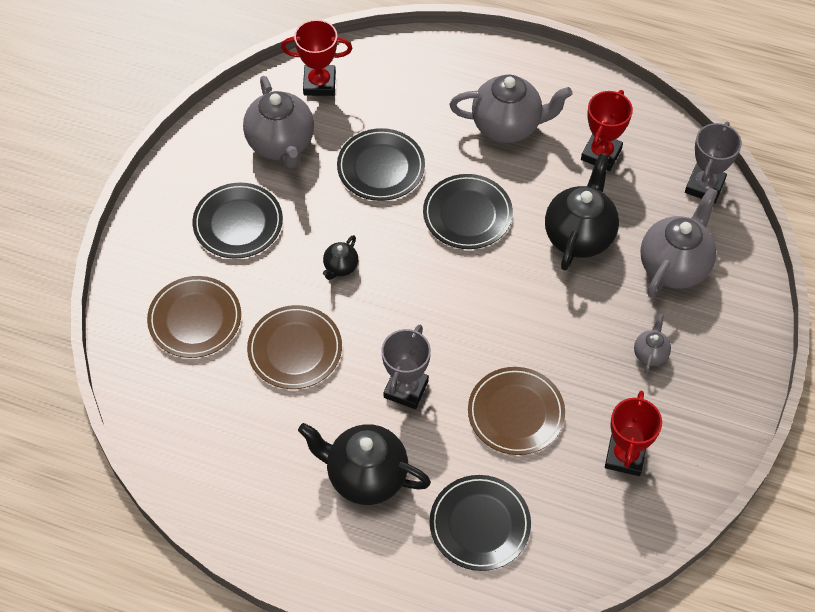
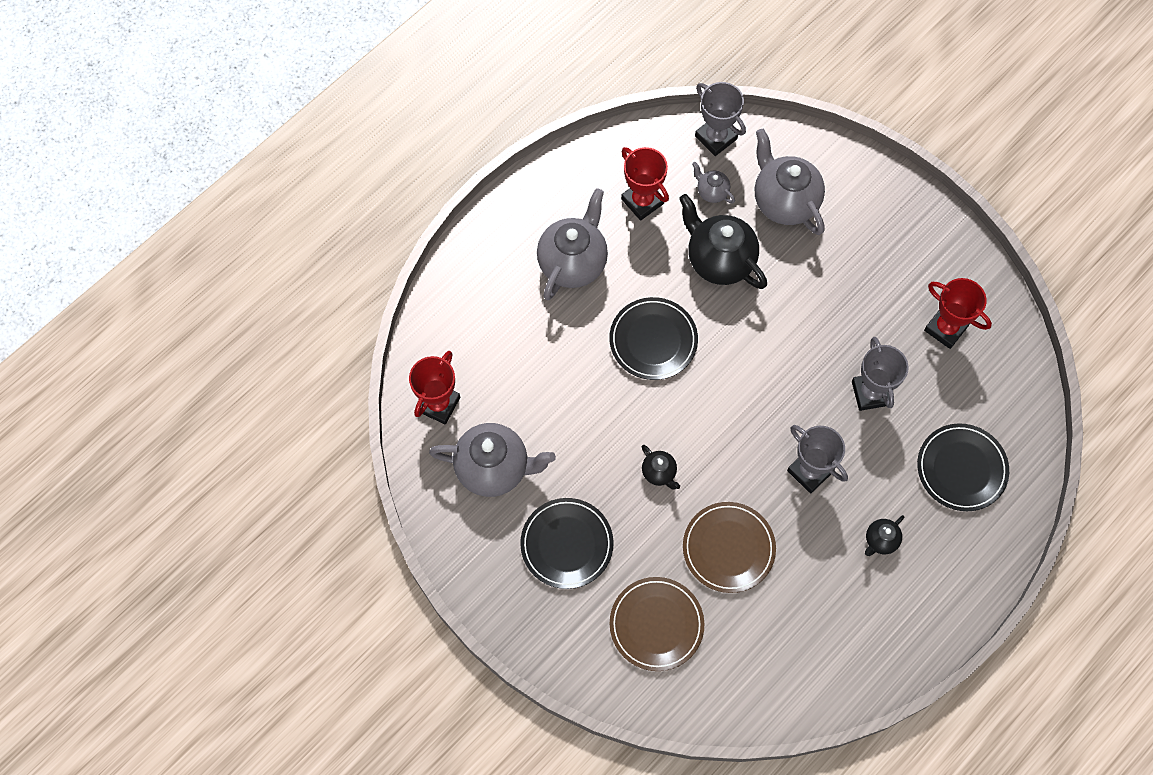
camera: 65 degrees left, 10 degrees up
black teapot [298,423,431,505] -> black teapot [865,515,904,556], size x0.48
black plate [337,128,425,201] -> none
brown plate [468,367,565,455] -> grey trophy [852,337,909,411]
grey teapot [634,314,671,374] -> grey teapot moved to [692,162,735,203]

